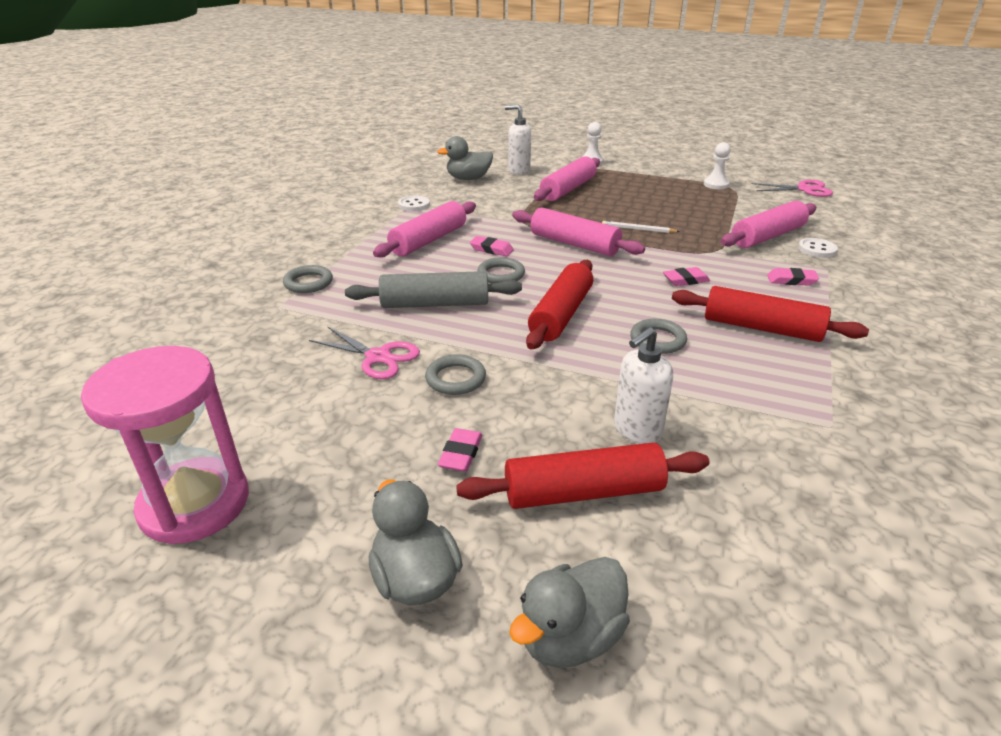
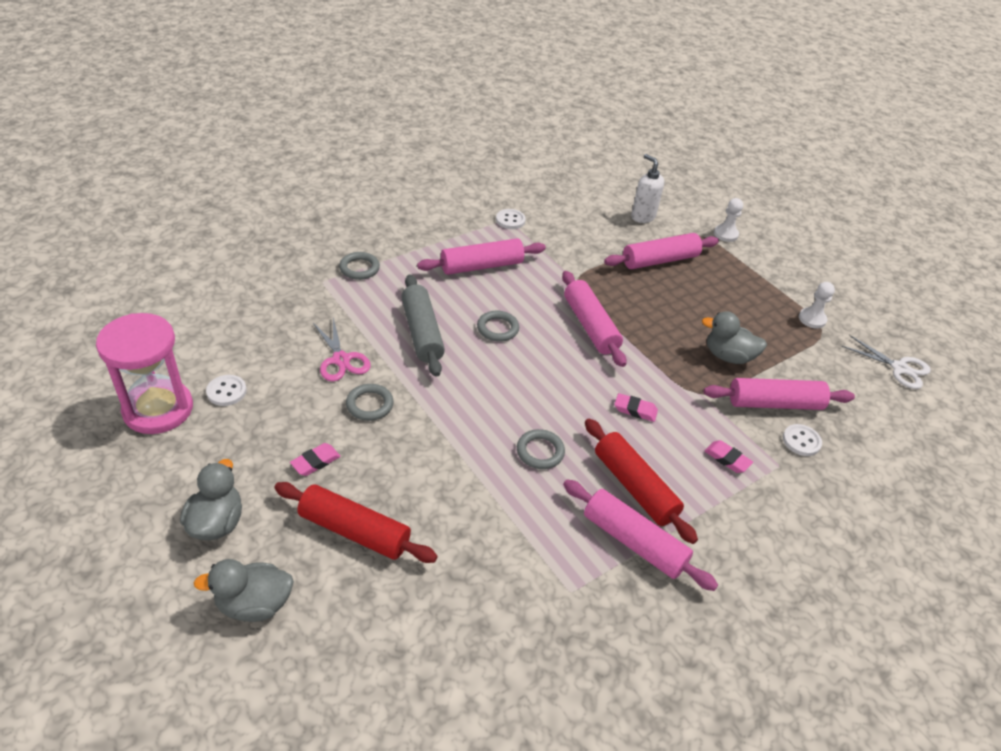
camera: 30 degrees right, 10 degrees up
grey rolling pin [345,271,522,308] -> grey rolling pin turned 45 degrees clockwise [401,275,445,377]
grey duck [437,136,493,180] -> grey duck moved to [702,311,767,364]
pink eraser [470,236,514,256] -> none
red rolling pin [526,260,593,349] -> none
white pencil [602,221,680,233] -> none
white soap dispenser [614,327,673,444] -> none
pink scissors [752,180,833,197] -> white scissors [842,335,931,389]
none -> white button [206,375,247,406]
none -> pink rolling pin [563,480,718,591]

